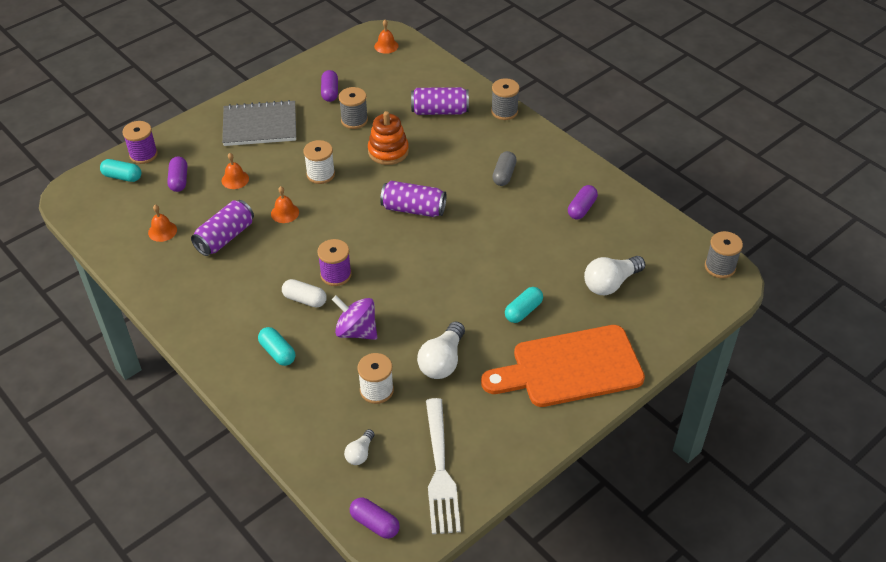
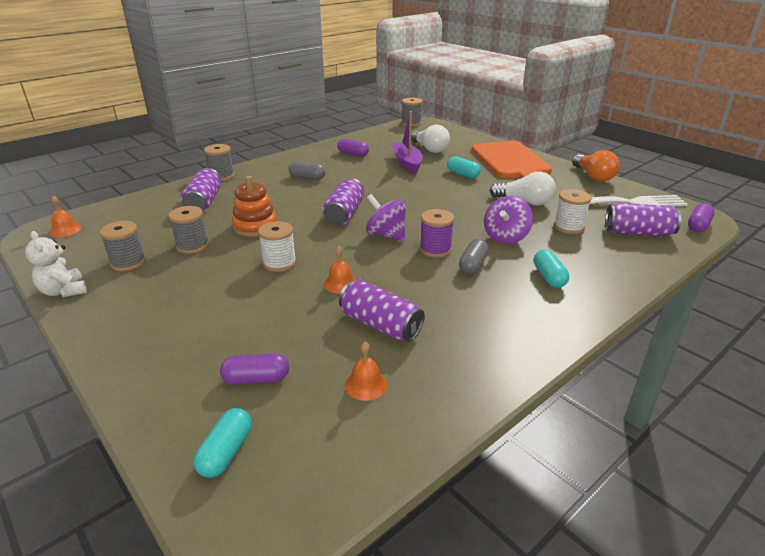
camera: 90 degrees left, 15 degrees down
purple spool [122,121,158,164] -> none
orange bell [221,153,249,189] -> none
grey notebook [222,100,296,146] -> none
turquoise capsule [258,327,295,366] -> turquoise capsule turned 60 degrees counterclockwise [534,250,569,288]
white capsule [282,279,327,307] -> grey capsule [459,239,489,274]
purple capsule [321,70,338,102] -> grey spool [100,221,146,271]
white light bulb [344,429,375,465] -> purple can [605,203,682,237]
none -> white teddy bear [25,231,87,297]
none -> purple spinning top [366,194,406,241]
none -> purple boat [392,111,423,174]
none -> orange light bulb [572,150,620,182]

